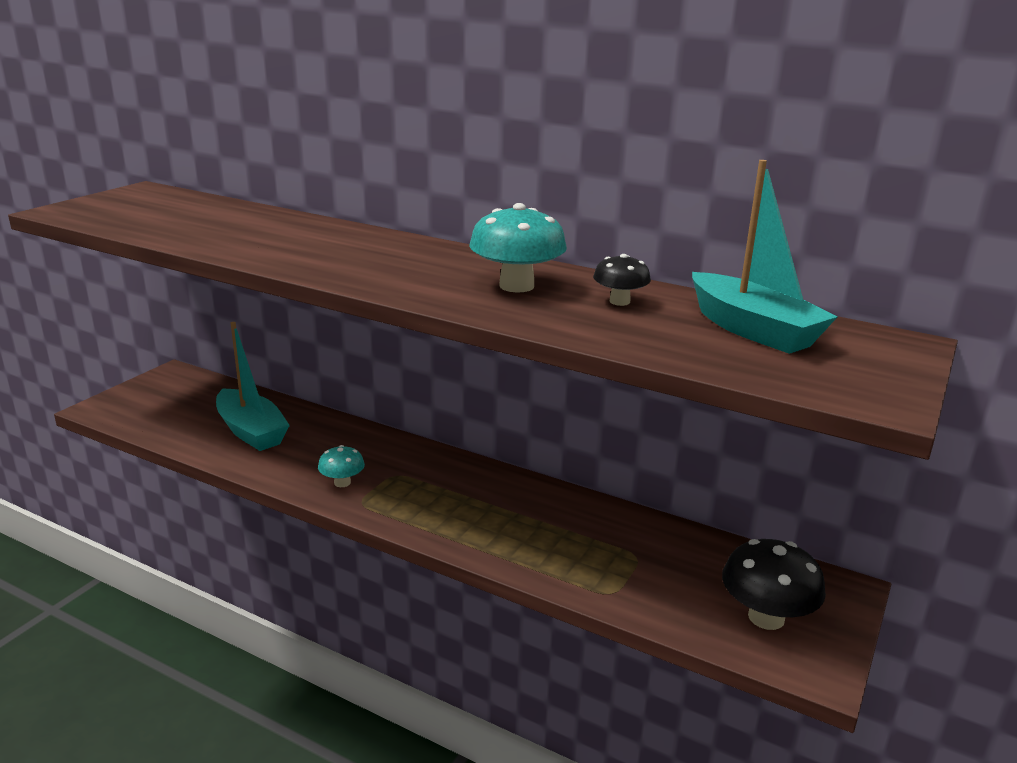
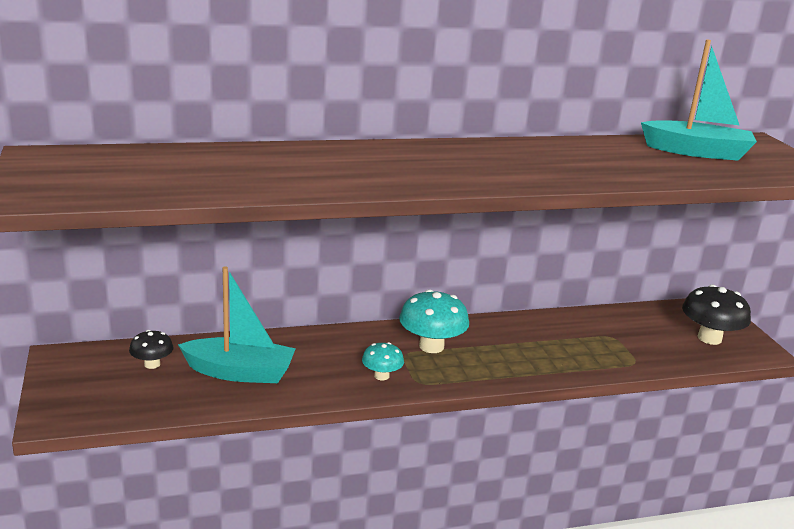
camera: 45 degrees left, 0 degrees up
turquoise mushroom [469,203,567,293] -> turquoise mushroom moved to [399,289,469,353]
black mushroom [593,254,651,306] -> black mushroom moved to [129,330,173,369]

